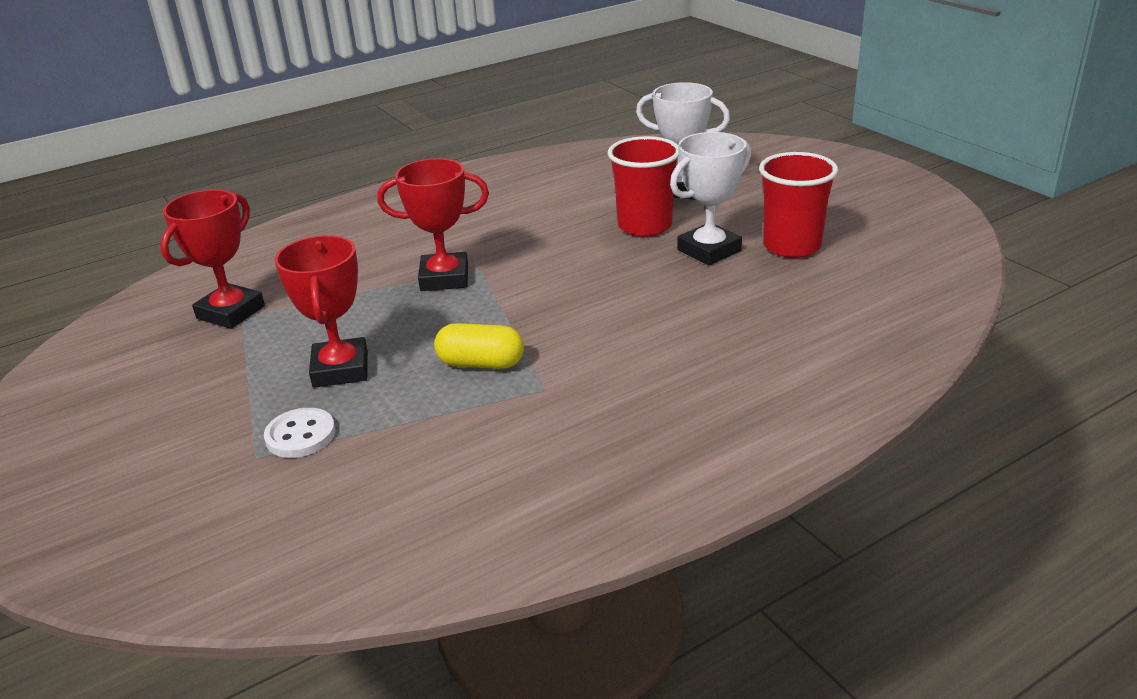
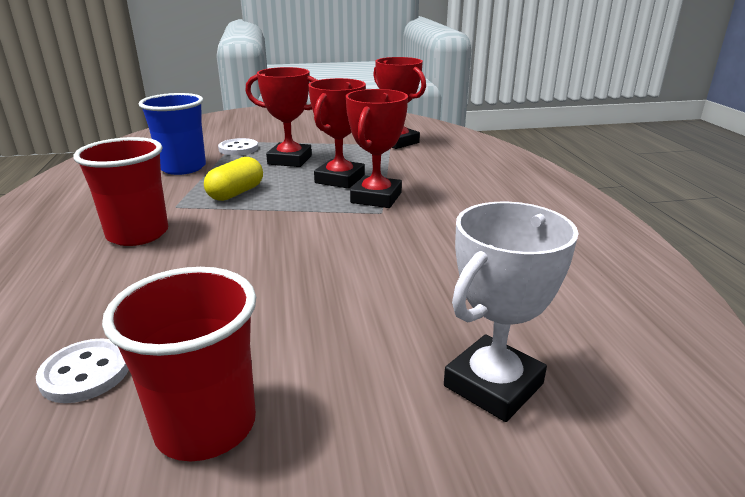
camera: 110 degrees right, 5 degrees down
red cup [608,136,679,237] -> red cup moved to [74,137,168,246]
white trophy [670,132,751,265] -> none
none -> white button [36,338,129,403]
none -> blue cup [138,93,206,175]
none -> red trophy [308,78,366,189]

